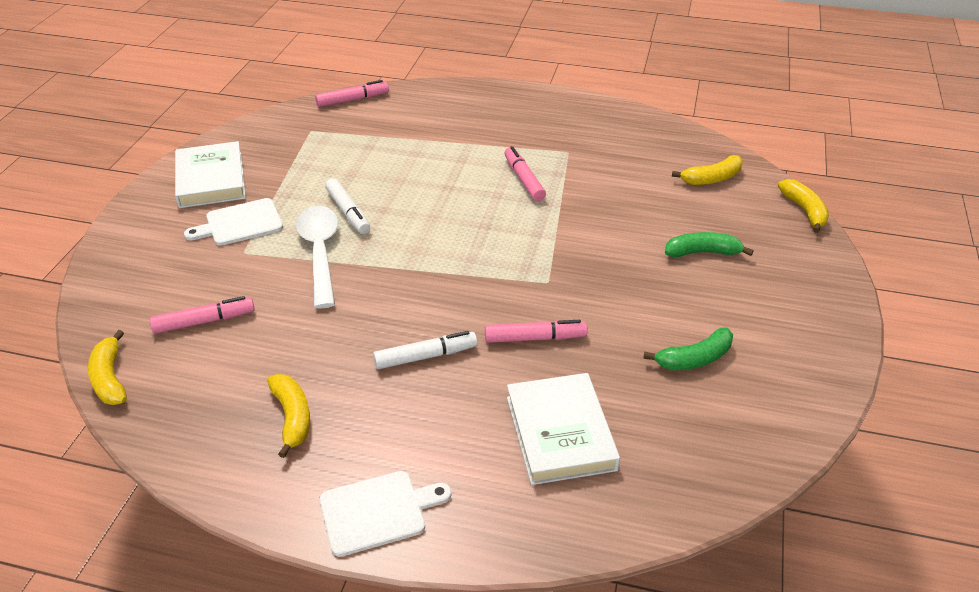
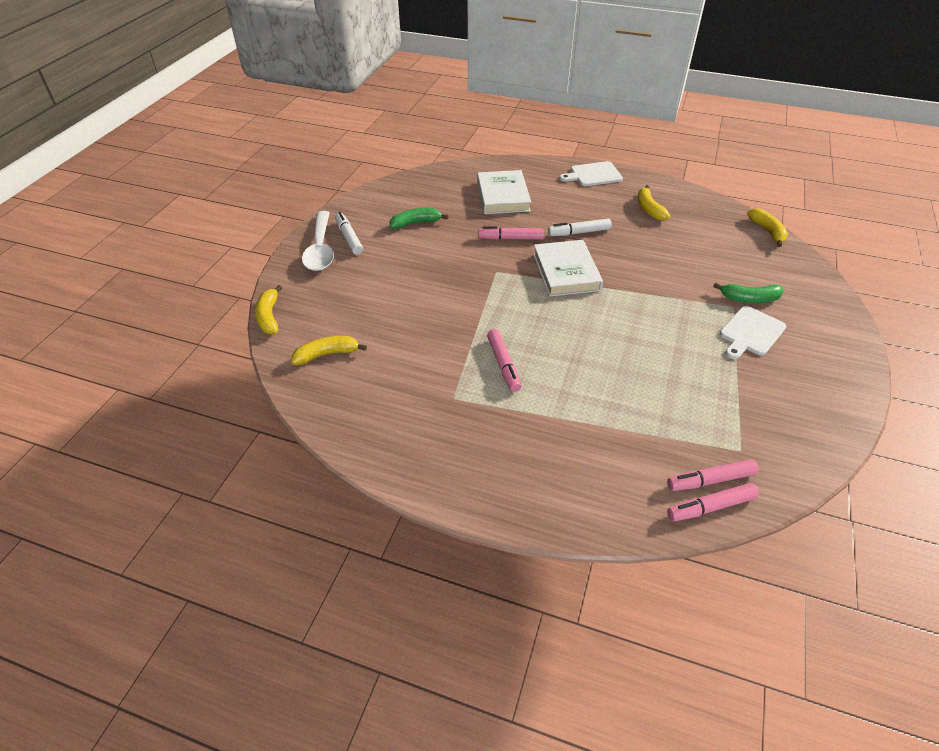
camera: 175 degrees left, 5 degrees up
pink marker [150,296,255,334] -> pink marker moved to [667,459,758,491]
white book [175,141,246,208] -> white book moved to [533,240,603,297]
white cutting board [184,198,283,246] -> white cutting board turned 150 degrees clockwise [720,306,787,359]
white spoon [296,206,339,308] -> white spoon moved to [302,211,334,271]
white marker [325,178,370,234] -> white marker moved to [335,212,363,255]
green banana [665,232,754,257] -> green banana moved to [713,283,784,303]

